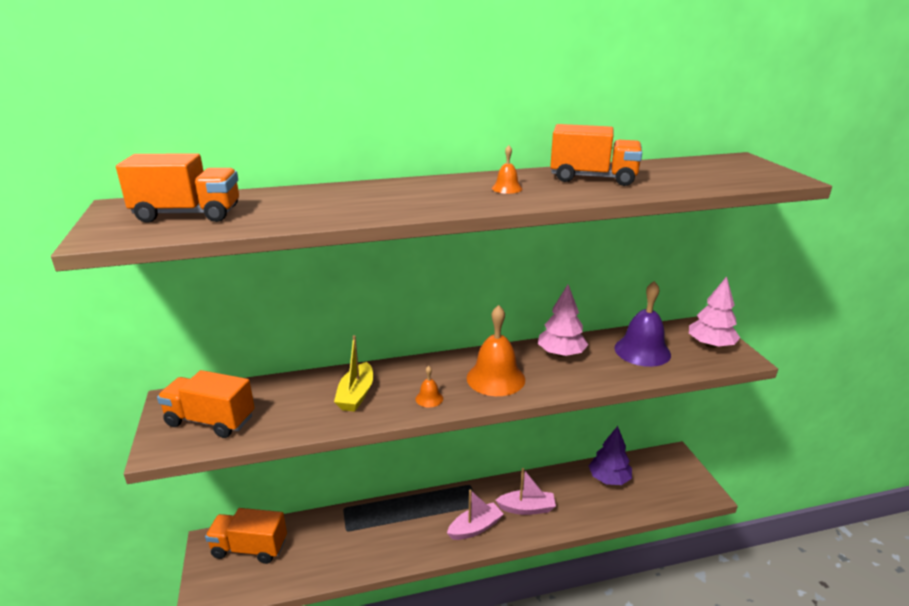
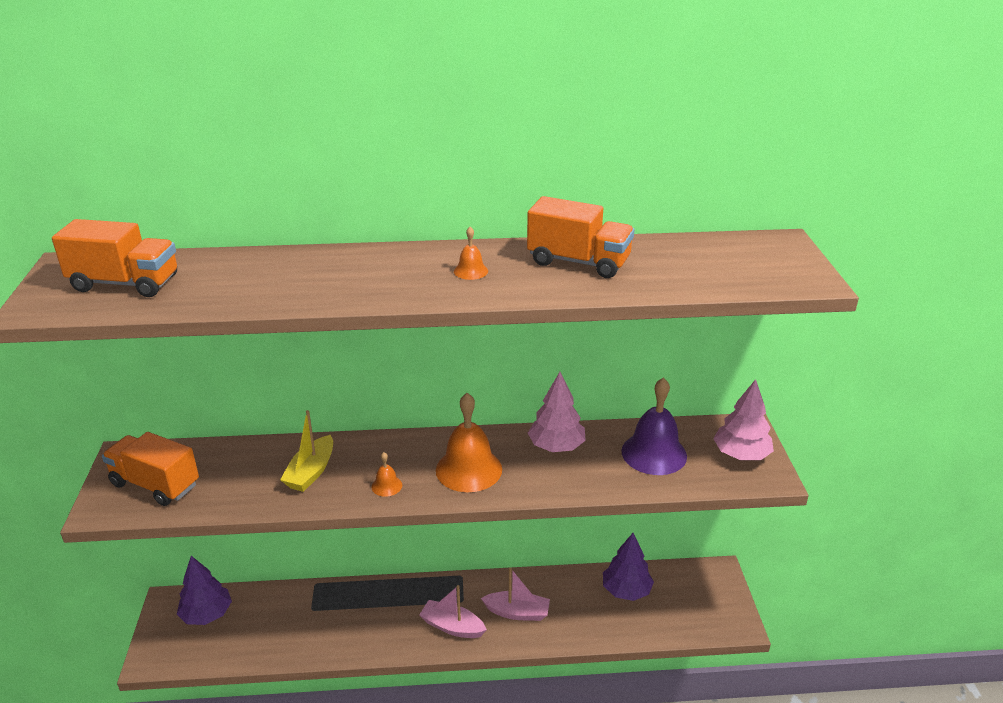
camera: 10 degrees right, 5 degrees up
orange truck [205,508,287,564] -> purple tree [177,556,232,625]
pink boat [447,489,504,540] -> pink boat turned 135 degrees counterclockwise [419,585,487,638]

